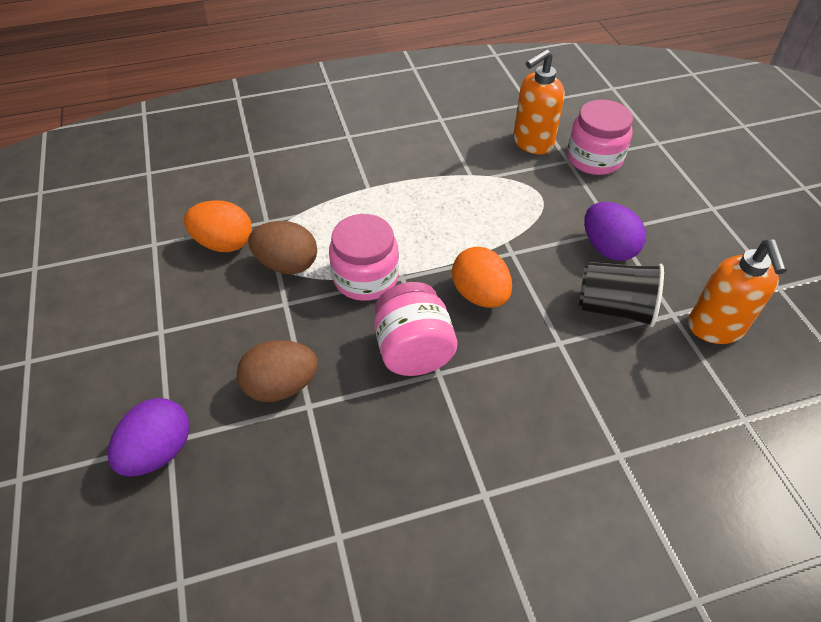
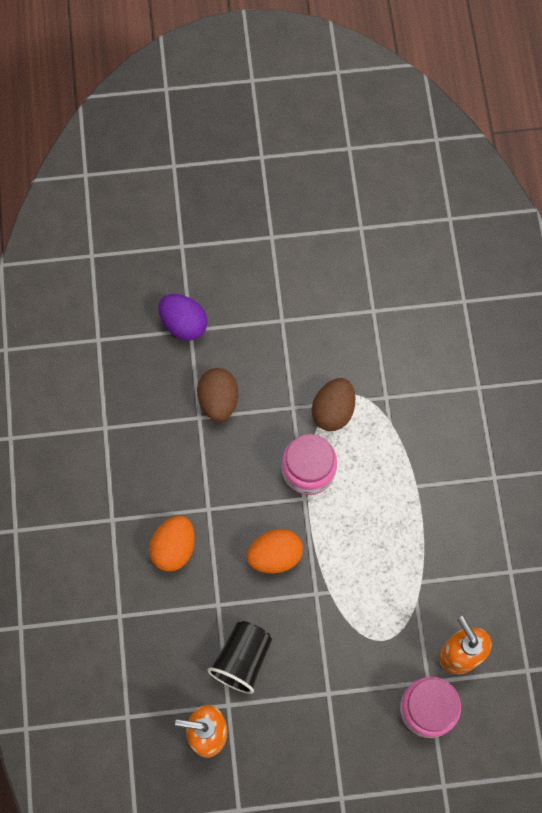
camera: 100 degrees right, 20 degrees up
orange egg [184,200,252,252] -> orange egg moved to [149,515,195,571]
pink jar [374,282,457,376] -> none
purple egg [584,202,646,261] -> none

